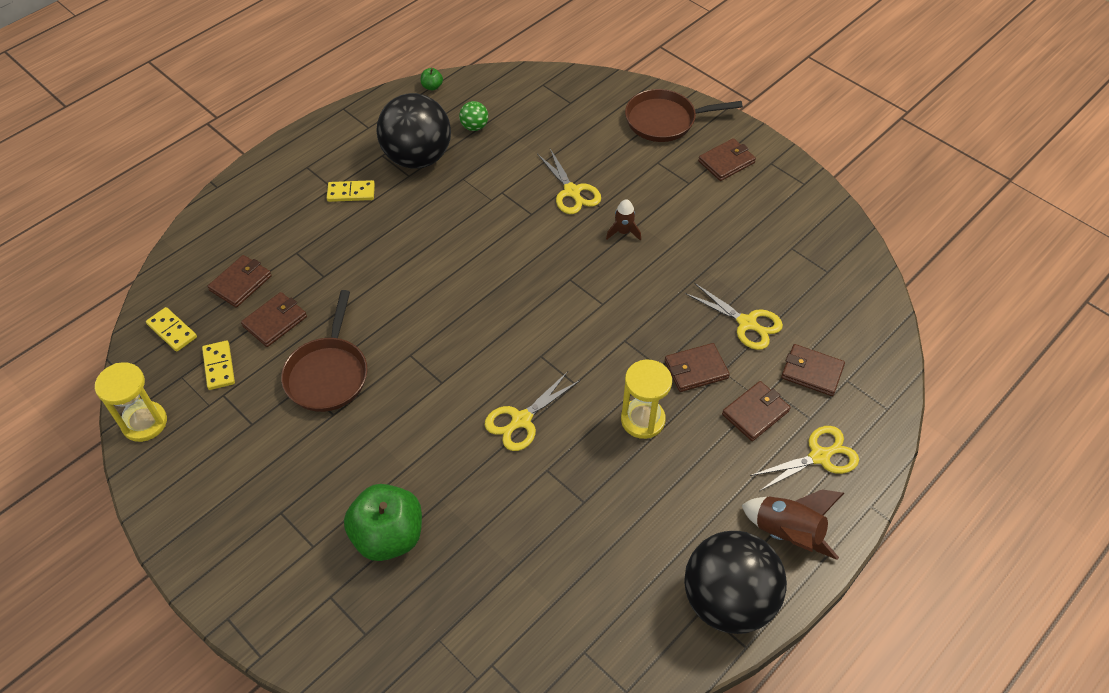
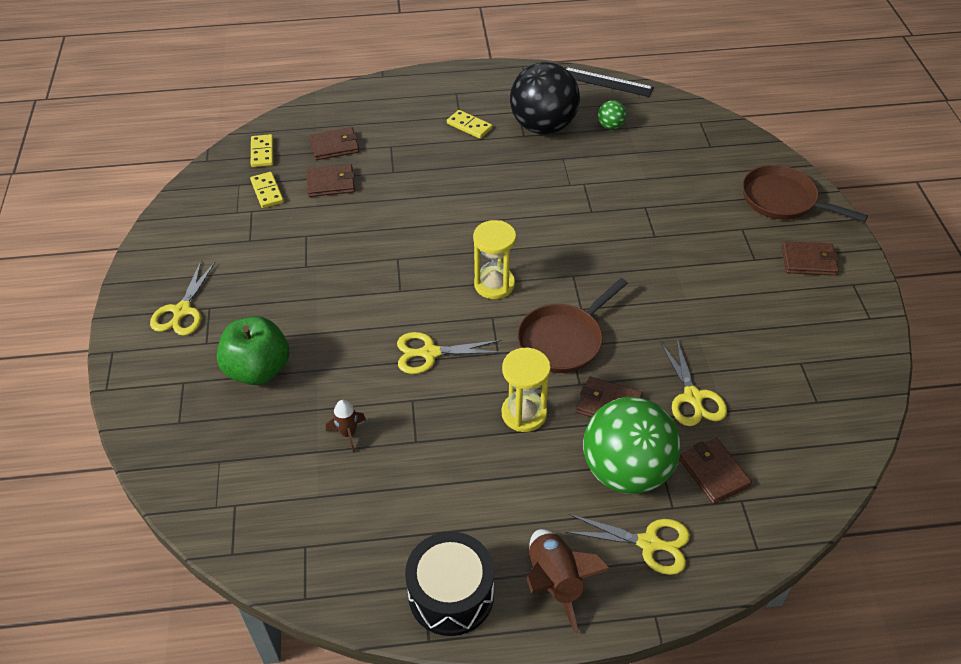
camera: 40 degrees right, 5 degrees down
yellow hourglass [95,362,167,442] -> yellow hourglass moved to [473,220,516,299]
yellow domino [202,341,235,390] -> yellow domino turned 45 degrees counterclockwise [250,172,284,208]
brown pan [281,290,368,412] -> brown pan moved to [517,278,628,373]
green apple [421,68,443,90] -> black ruler [565,67,654,97]
yellow scissors [537,149,601,214] -> yellow scissors moved to [150,261,216,336]
brown rocket [606,199,641,241] -> brown rocket moved to [326,400,366,453]
black ball [684,531,787,634] -> black drum [405,532,494,636]
brown wallet [722,381,791,441] -> green ball [583,397,681,494]

